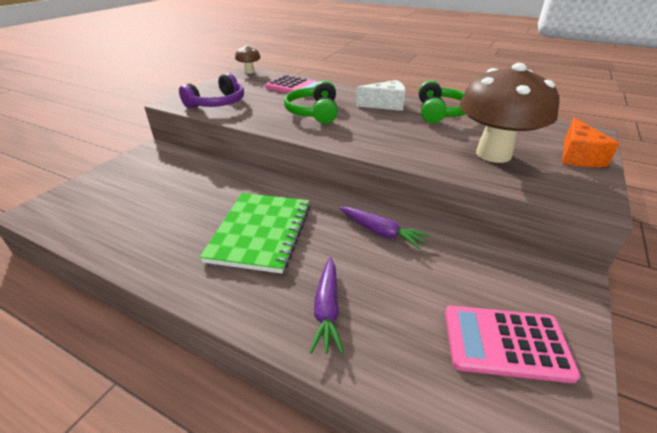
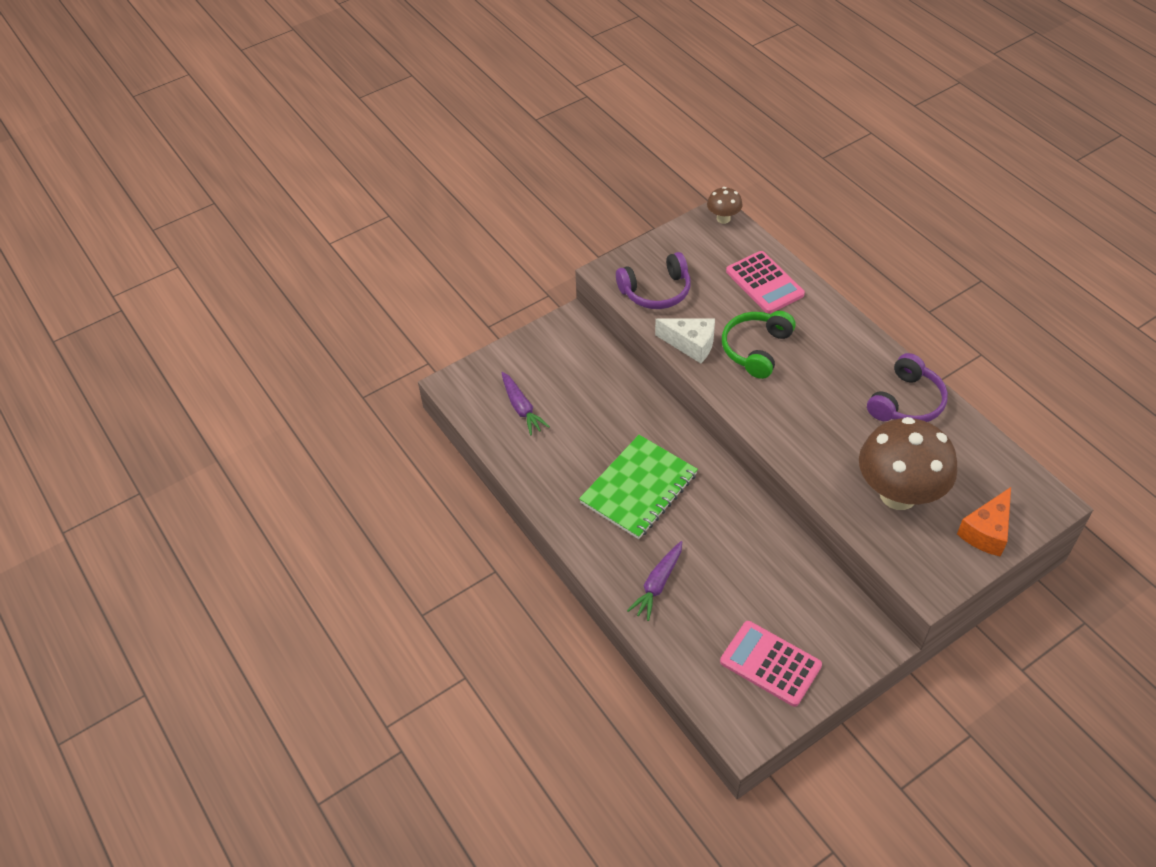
camera: 30 degrees right, 15 degrees up
purple carrot [339,207,430,250] -> purple carrot moved to [502,372,550,436]
white cheese [356,80,406,111] -> white cheese moved to [655,318,715,363]
green headphones [418,80,466,123] -> purple headphones [867,353,948,422]

